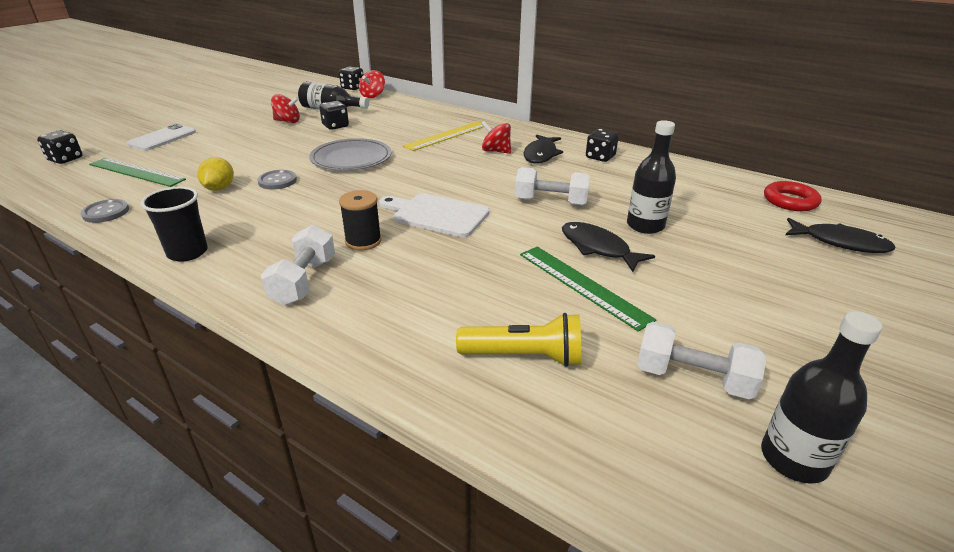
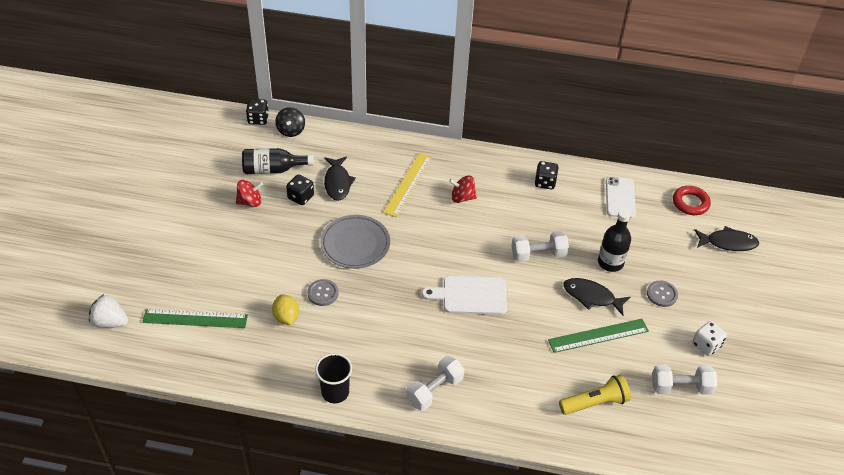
camera: 25 degrees left, 15 degrees up
black dice [37,130,82,164] -> white strawberry [89,294,128,328]
grey button [80,199,129,223] -> grey button moved to [647,280,678,307]
white phone [127,124,196,151] -> white phone moved to [606,177,636,218]
white dumbbell [261,225,335,305] -> white dumbbell turned 60 degrees clockwise [406,356,465,411]
black spool [339,190,382,251] -> none
red spinning top [359,70,385,98] -> black spinning top [275,107,305,137]
green ruler [520,247,656,332] -> green ruler turned 45 degrees counterclockwise [548,319,649,353]
black fish [524,134,563,163] -> black fish moved to [324,156,356,201]
black bottle [761,311,882,484] -> none
none -> white dice [692,321,727,356]

